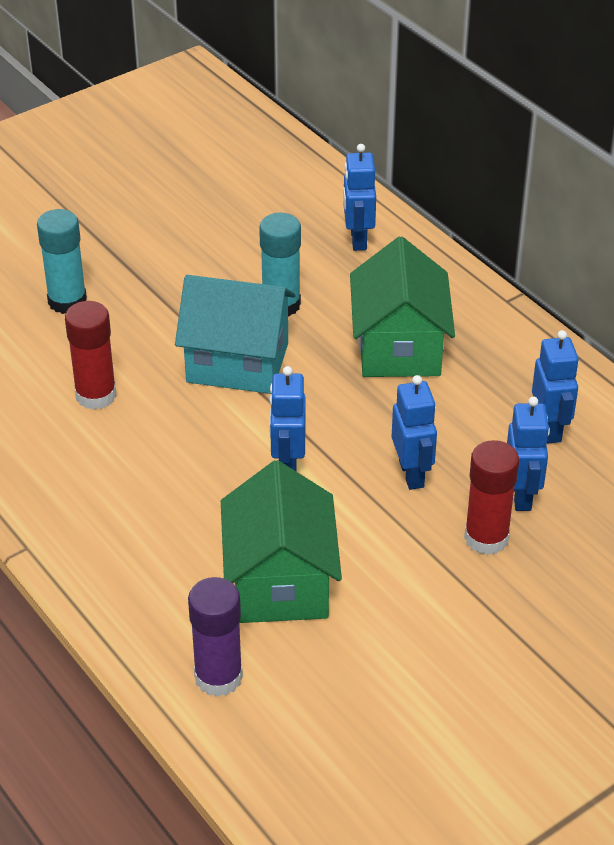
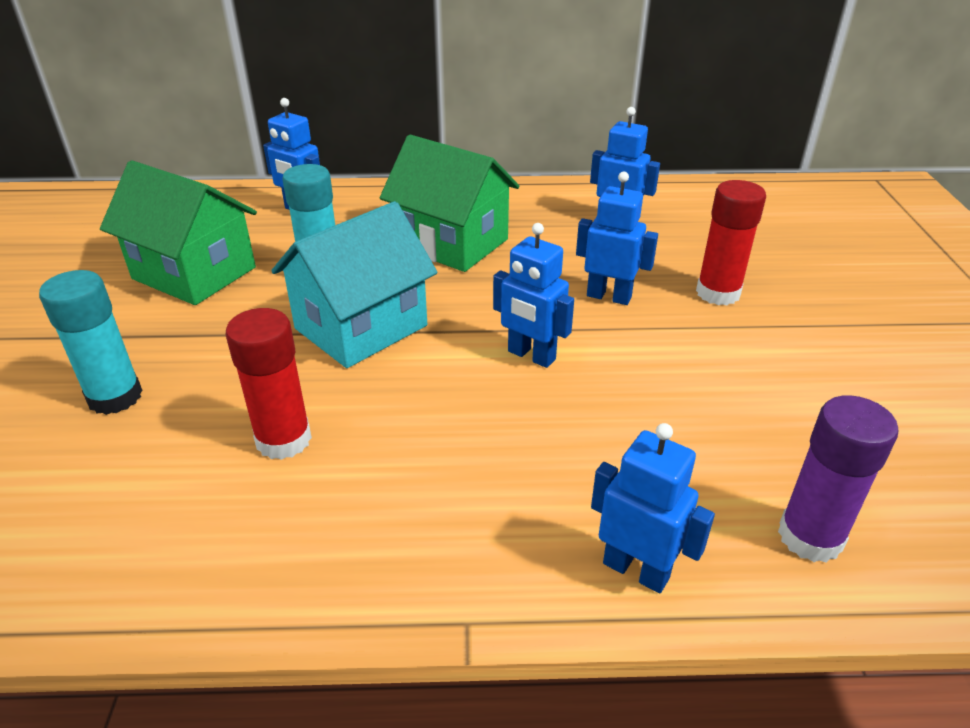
camera: 55 degrees left, 5 degrees down
green house [221,460,342,623] -> green house moved to [100,160,257,305]
blue robot [507,397,550,511] -> blue robot moved to [591,423,715,593]

